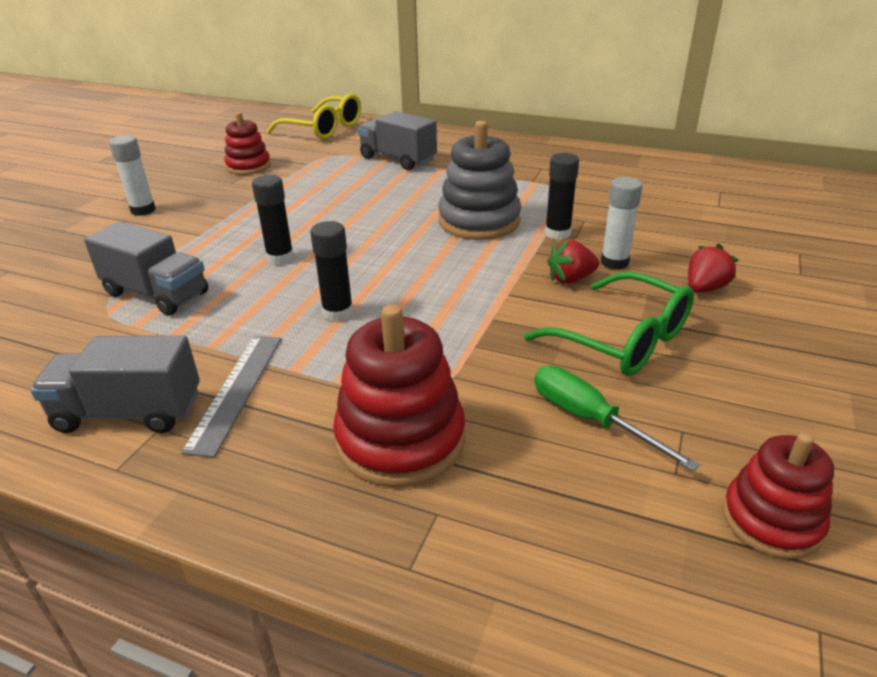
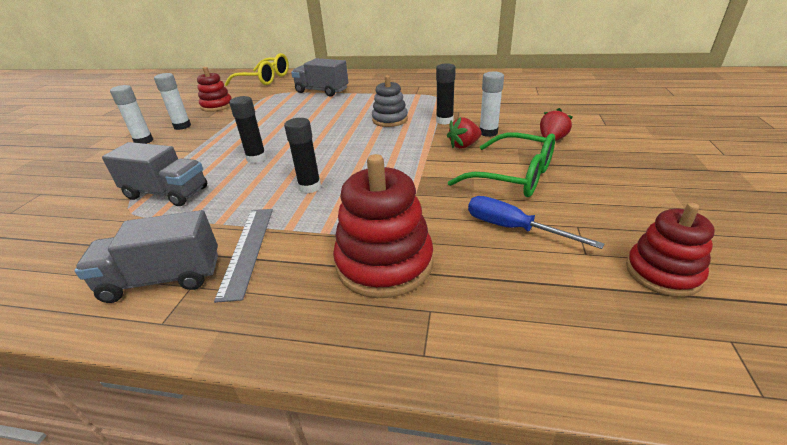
camera: 10 degrees left, 0 degrees up
grey stacking toy [438,121,521,240] -> grey stacking toy [372,75,408,127], size x0.64
green screwdriver [534,366,700,472] -> blue screwdriver [468,196,604,249]
none -> white glue stick [154,73,191,130]

